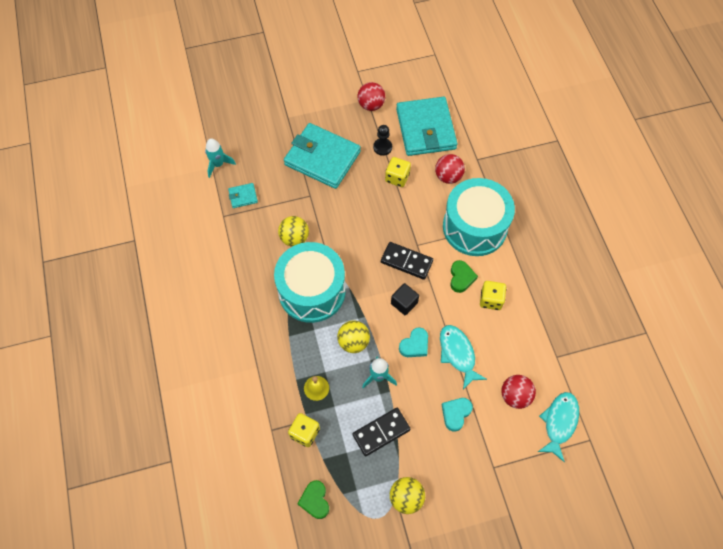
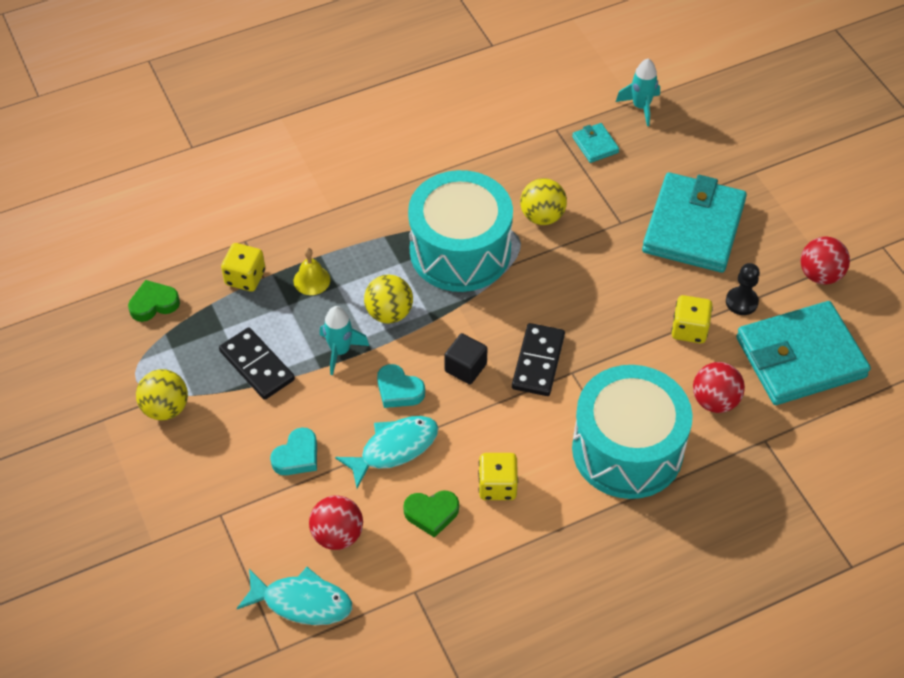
camera: 80 degrees right, 10 degrees down
turquoise heart [442,398,473,432] -> turquoise heart turned 105 degrees clockwise [270,427,317,475]
green heart [450,260,478,293] -> green heart moved to [403,490,459,538]

